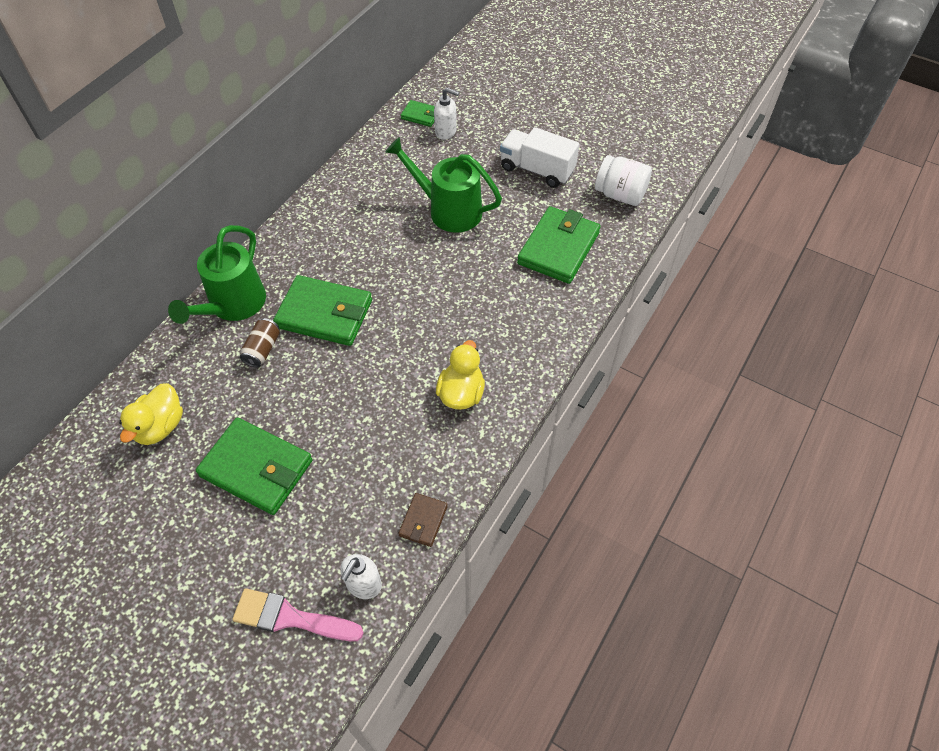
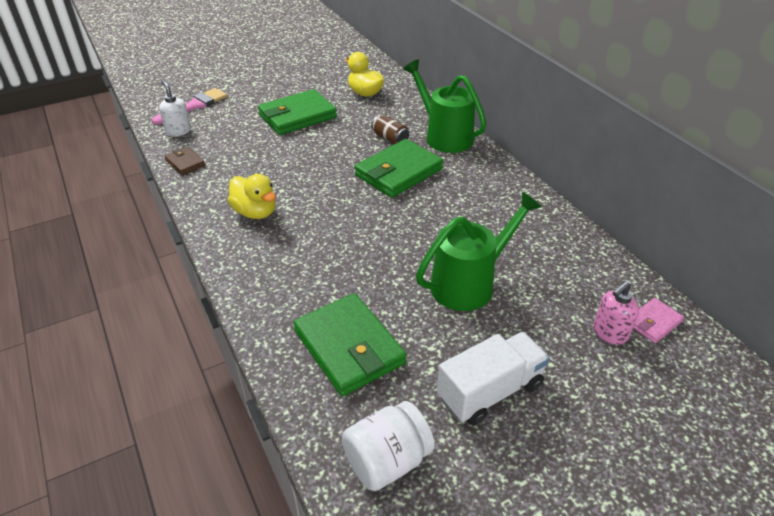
camera: 120 degrees right, 15 degrees down
green wallet [401,100,435,127] -> pink wallet [633,298,684,343]
white soap dispenser [434,88,460,140] -> pink soap dispenser [593,281,639,345]

